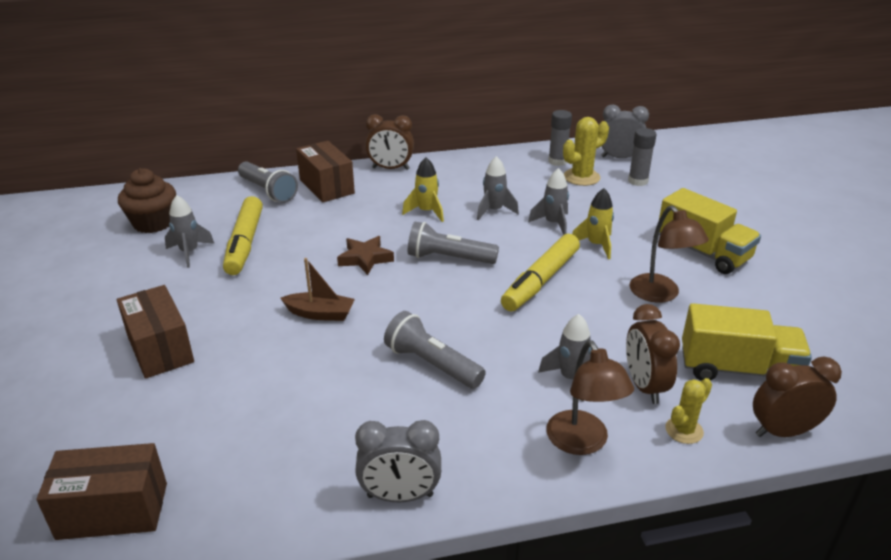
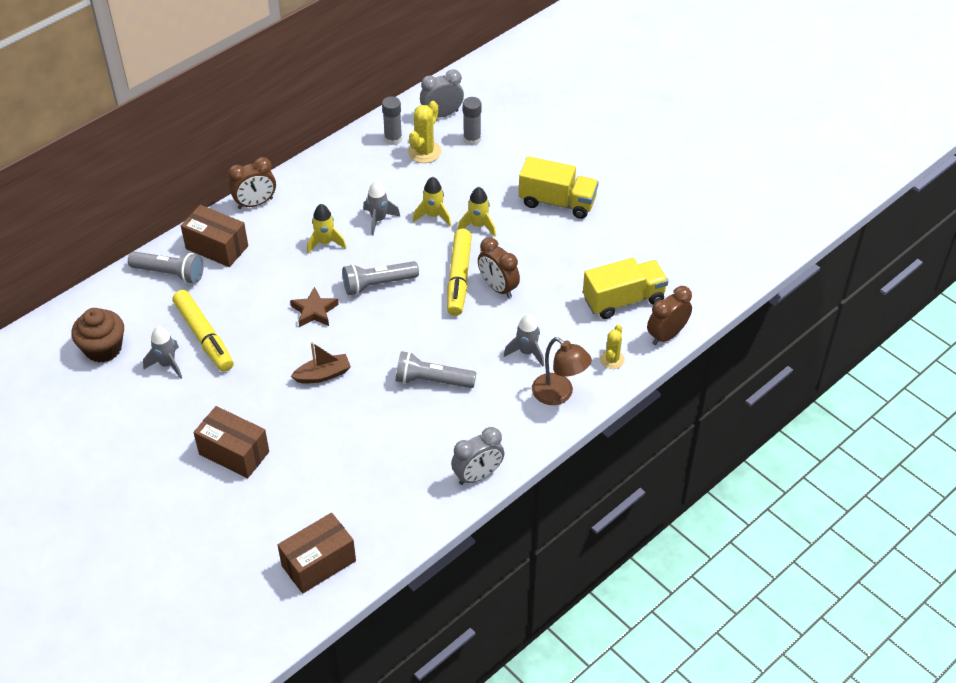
camera: 30 degrees left, 15 degrees up
grey rocket [528,168,569,235] -> yellow rocket [413,177,451,226]
brown clock [626,304,680,404] -> brown clock moved to [478,237,520,298]
brown lamp [630,205,709,303] -> none

